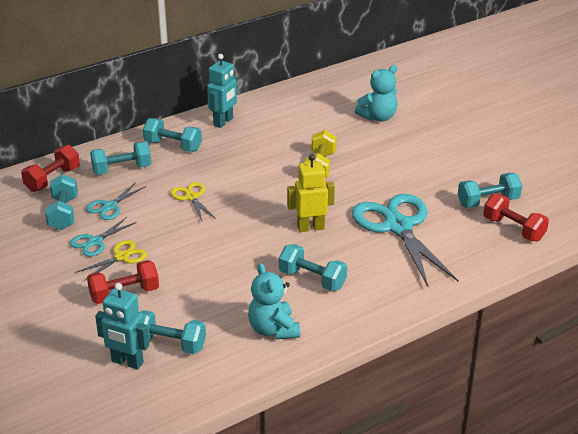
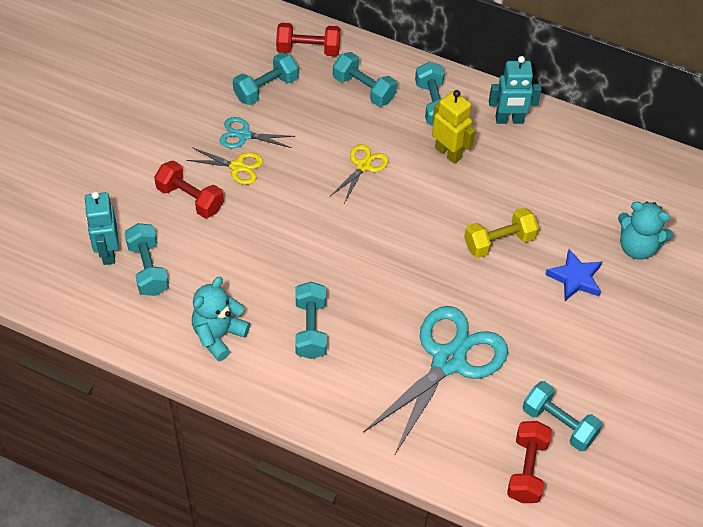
camera: 55 degrees right, 20 degrees up
turquoise scissors [86,182,146,220] -> none
yellow robot [287,154,335,232] -> yellow robot moved to [432,90,476,164]
none -> blue star [545,249,602,301]

